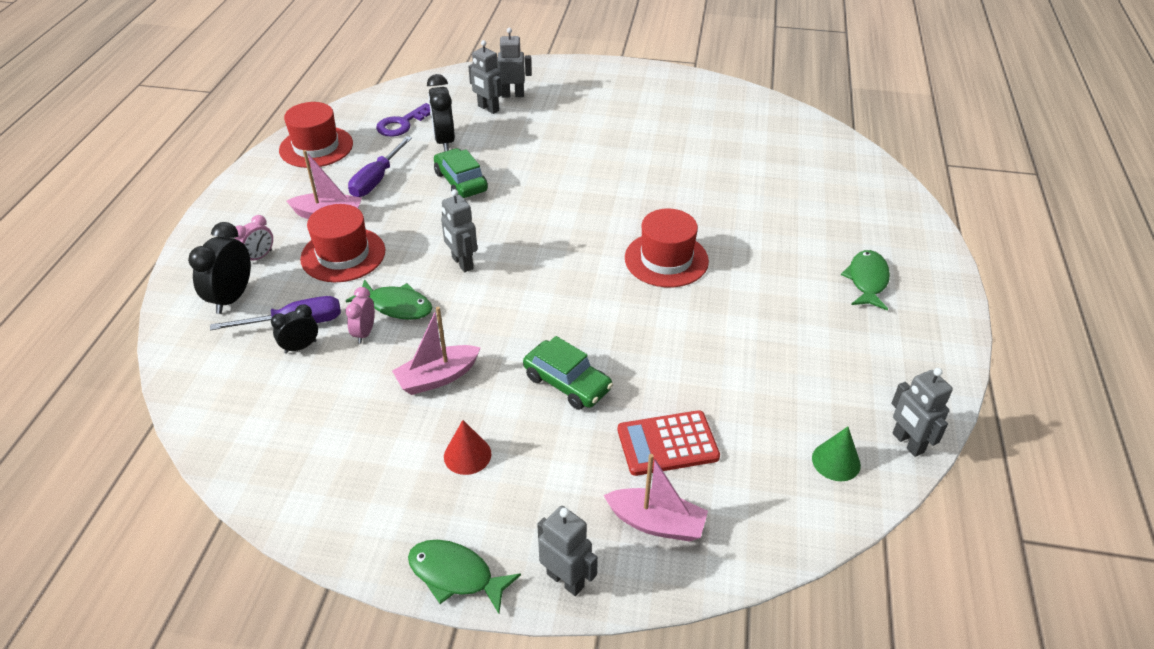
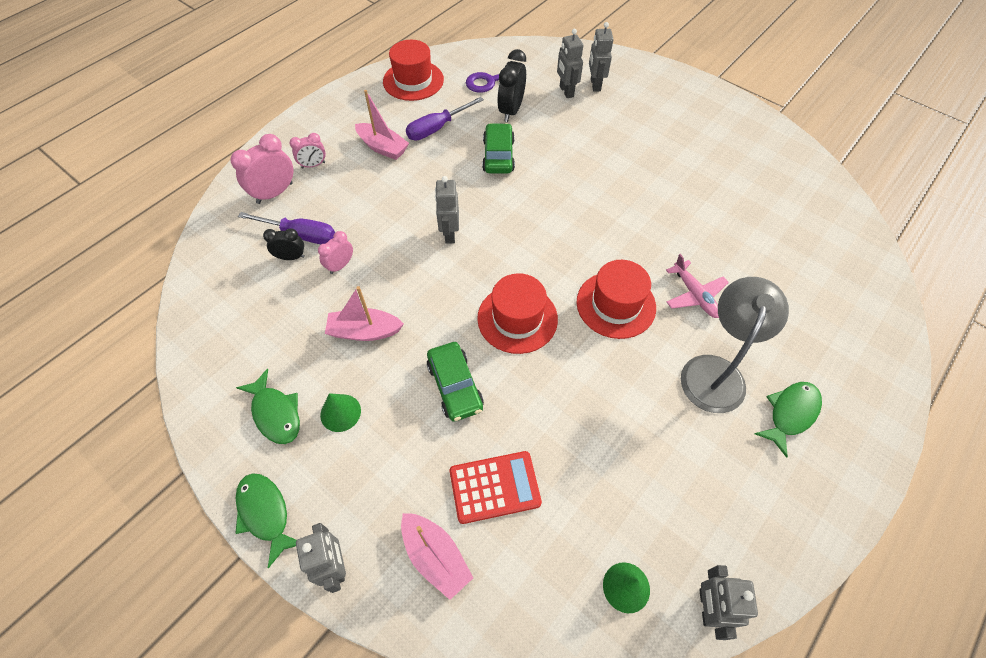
camera: 30 degrees right, 15 degrees up
black clock [188,222,251,314] -> pink clock [230,134,293,204]
red hat [300,204,385,282] -> red hat moved to [477,273,558,354]
green fish [346,279,433,320] -> green fish moved to [236,369,300,444]
red cone [444,420,491,475] -> green cone [320,393,361,432]
grey robot [497,28,532,98] -> grey robot turned 120 degrees counterclockwise [589,22,614,92]
red calculator [618,410,720,476] -> red calculator turned 150 degrees clockwise [450,451,542,524]
none -> pink plane [666,254,729,318]
none -> grey lamp [681,277,789,413]

